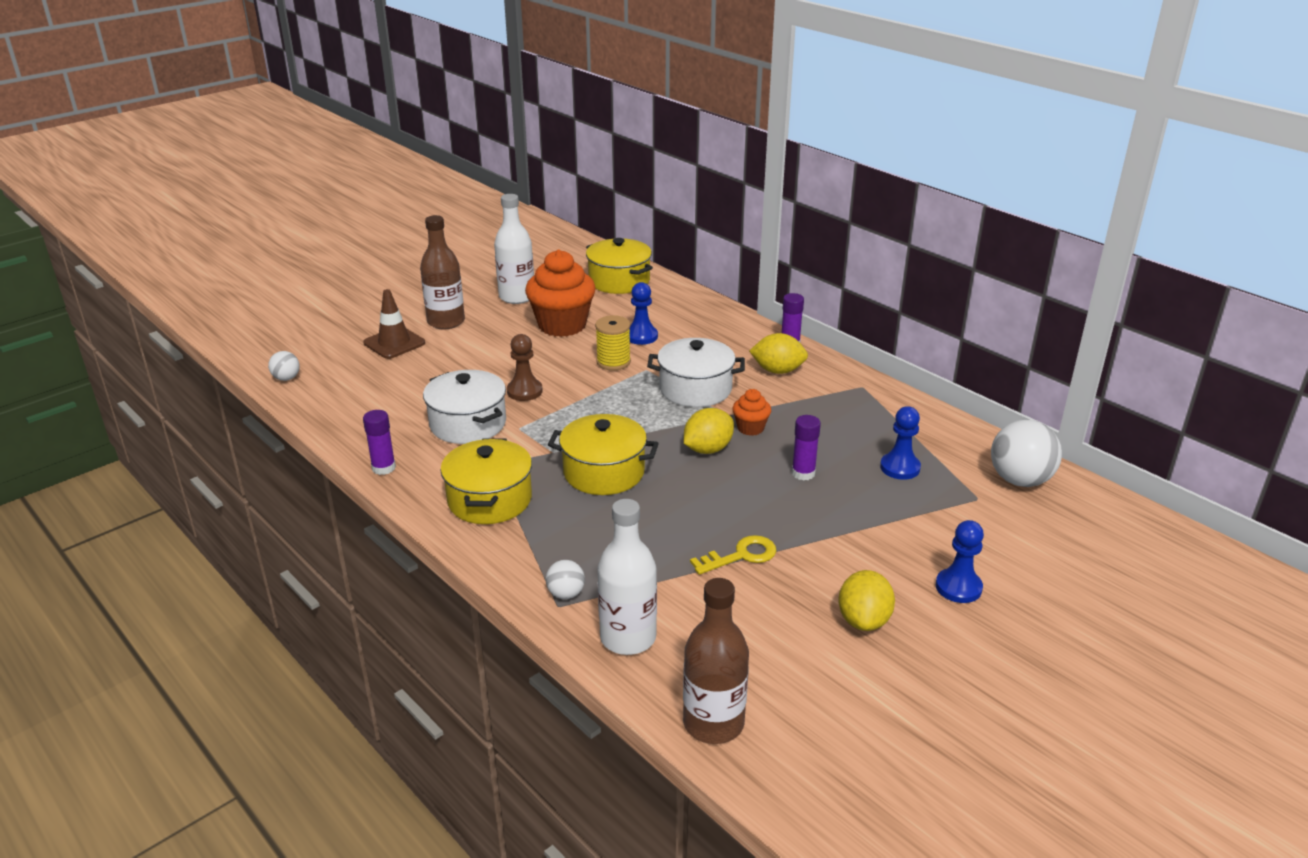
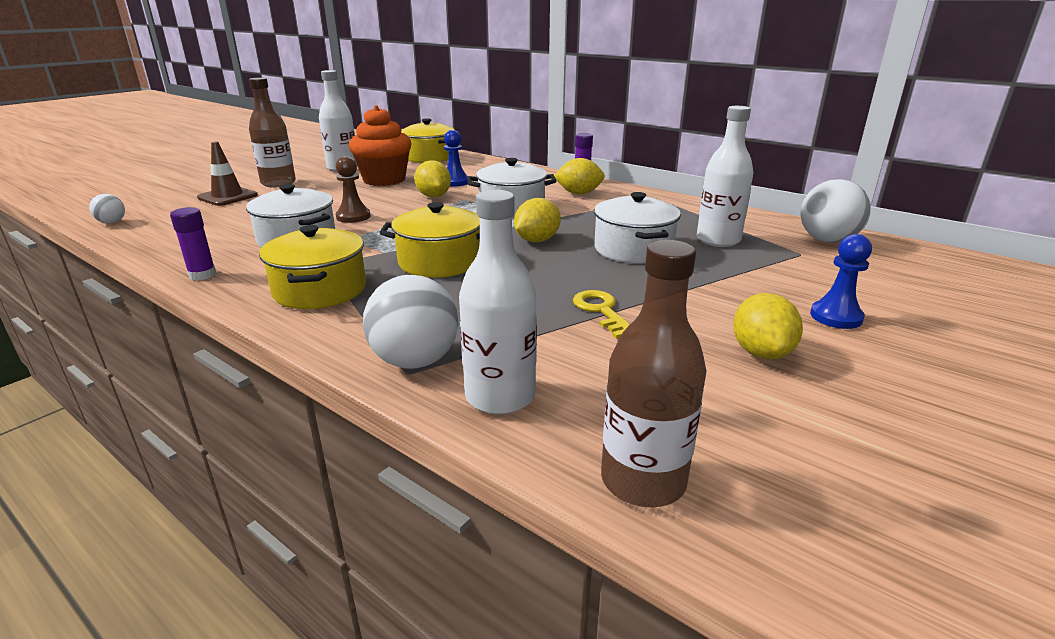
camera: 10 degrees left, 5 degrees down
white ball [546,560,585,599] -> white ball [363,275,459,369], size x1.95
yellow spool [595,315,631,370] -> yellow lemon [414,160,451,197]
yellow key [690,535,776,575] -> yellow key turned 75 degrees counterclockwise [573,290,630,339]
orange cupcake [732,389,771,436] -> none
purple glue stick [792,415,821,481] -> white pot [594,192,681,264]
blue pawn [880,406,921,480] -> white bottle [697,106,754,247]

